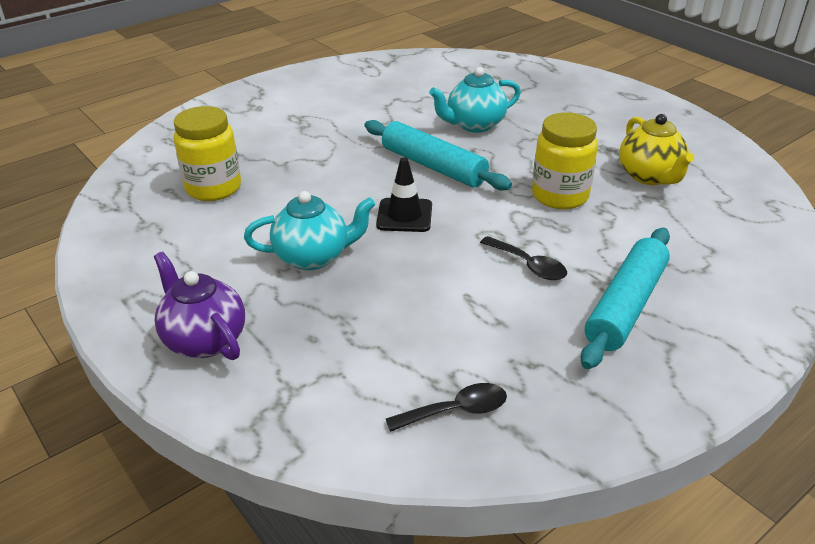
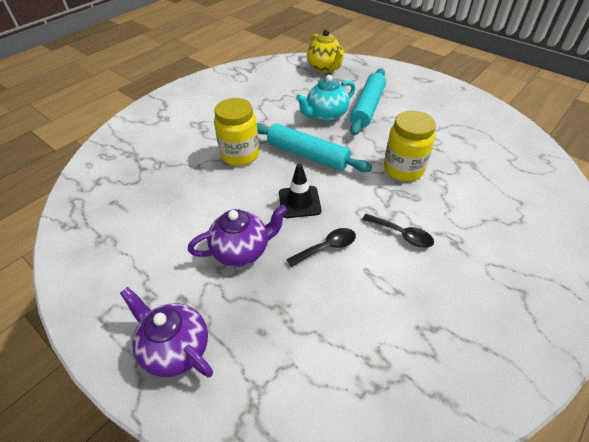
camera: 10 degrees left, 10 degrees up
yellow jar [174,106,241,201] -> yellow jar moved to [214,98,259,166]
turquoise teapot [244,191,376,270] -> purple teapot [188,204,288,267]
black spoon [386,383,507,432] -> black spoon moved to [286,228,356,267]
turquoise rolling pin [581,228,670,369] -> turquoise rolling pin moved to [350,69,386,136]
yellow teapot [619,114,694,185] -> yellow teapot moved to [307,30,344,73]

